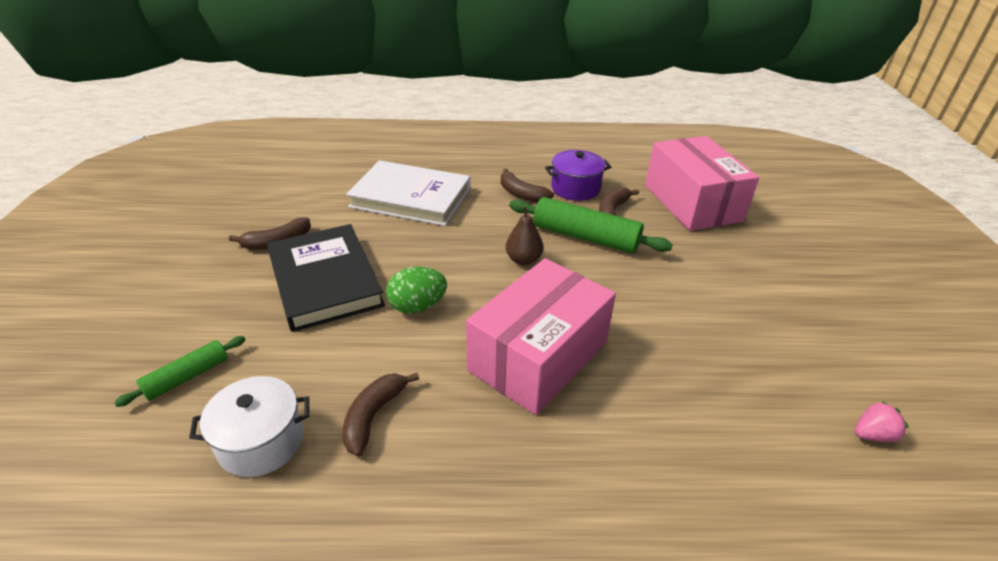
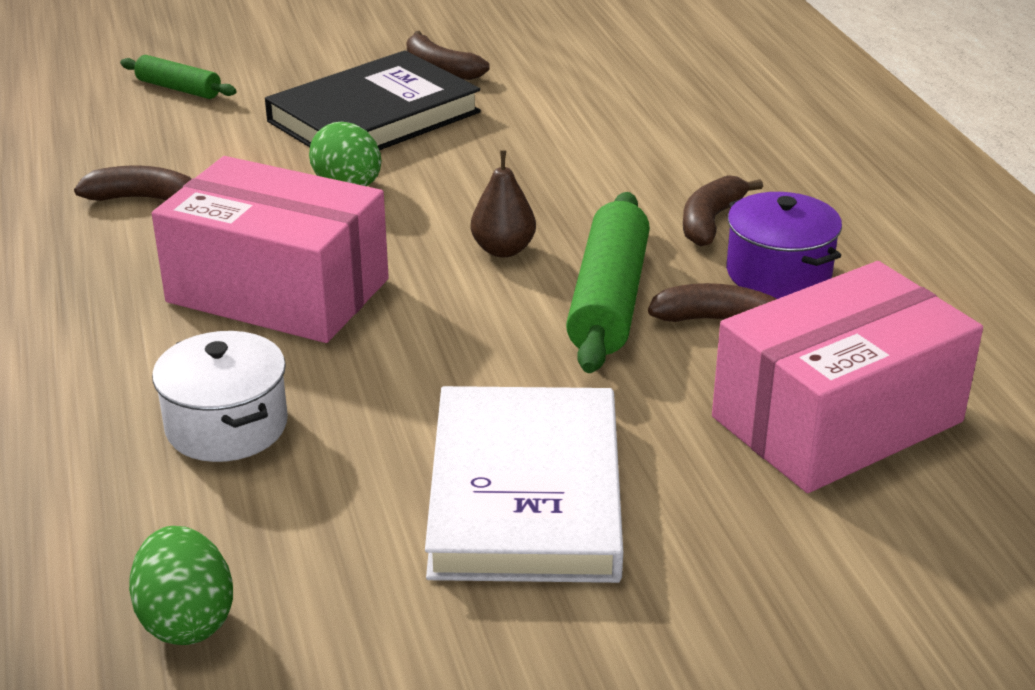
camera: 75 degrees right, 5 degrees down
white pot [189,376,309,477] -> white pot moved to [152,331,288,462]
white book [346,160,470,226] -> white book moved to [425,386,623,583]
pink strawberry [855,401,909,442] -> green egg [129,526,233,645]

